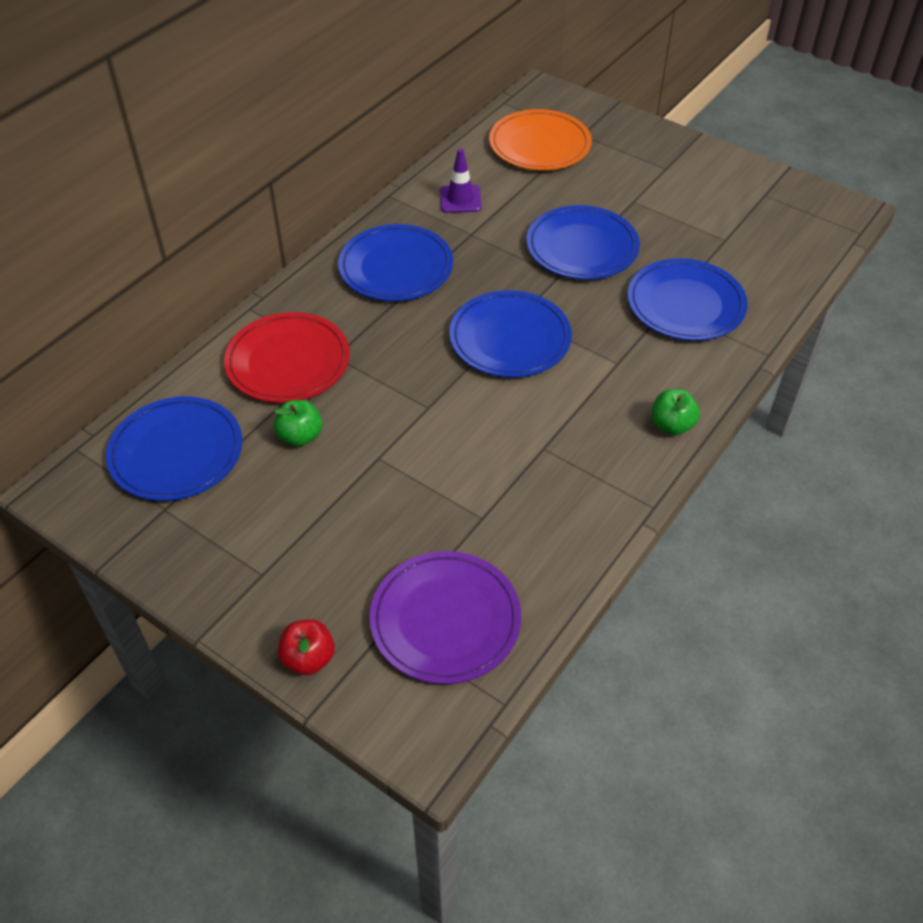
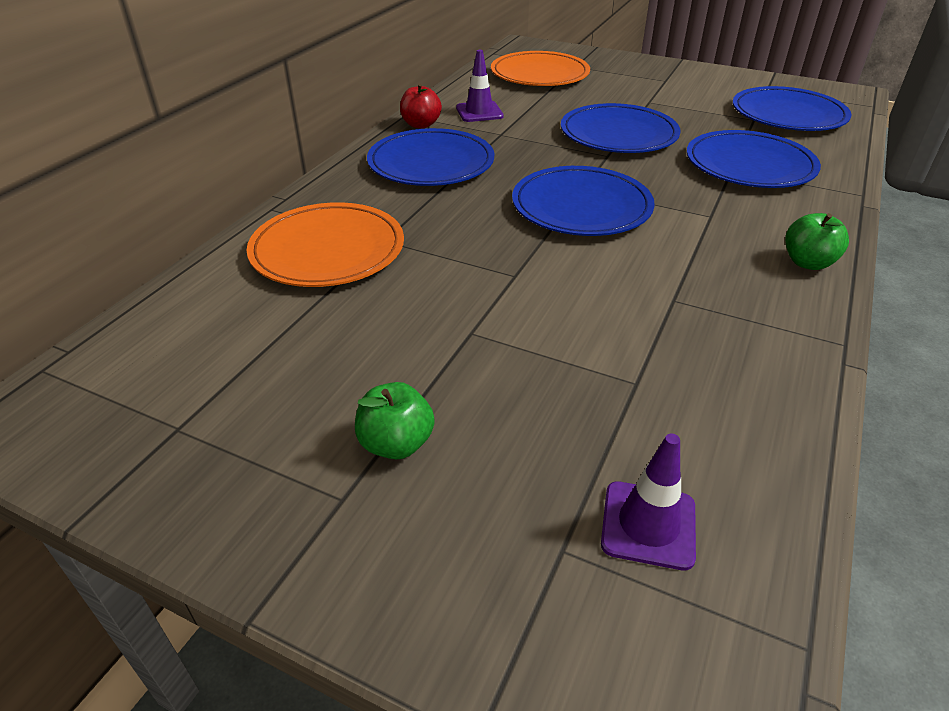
camera: 10 degrees left, 10 degrees down
blue plate [106,396,242,501] -> blue plate moved to [733,86,852,131]
red plate [224,312,350,403] -> orange plate [247,202,404,287]
green apple [274,400,323,446] -> green apple moved to [355,382,435,459]
red apple [277,619,335,675] -> red apple moved to [400,84,442,129]
purple plate [370,551,521,684] -> purple traffic cone [601,433,696,571]

